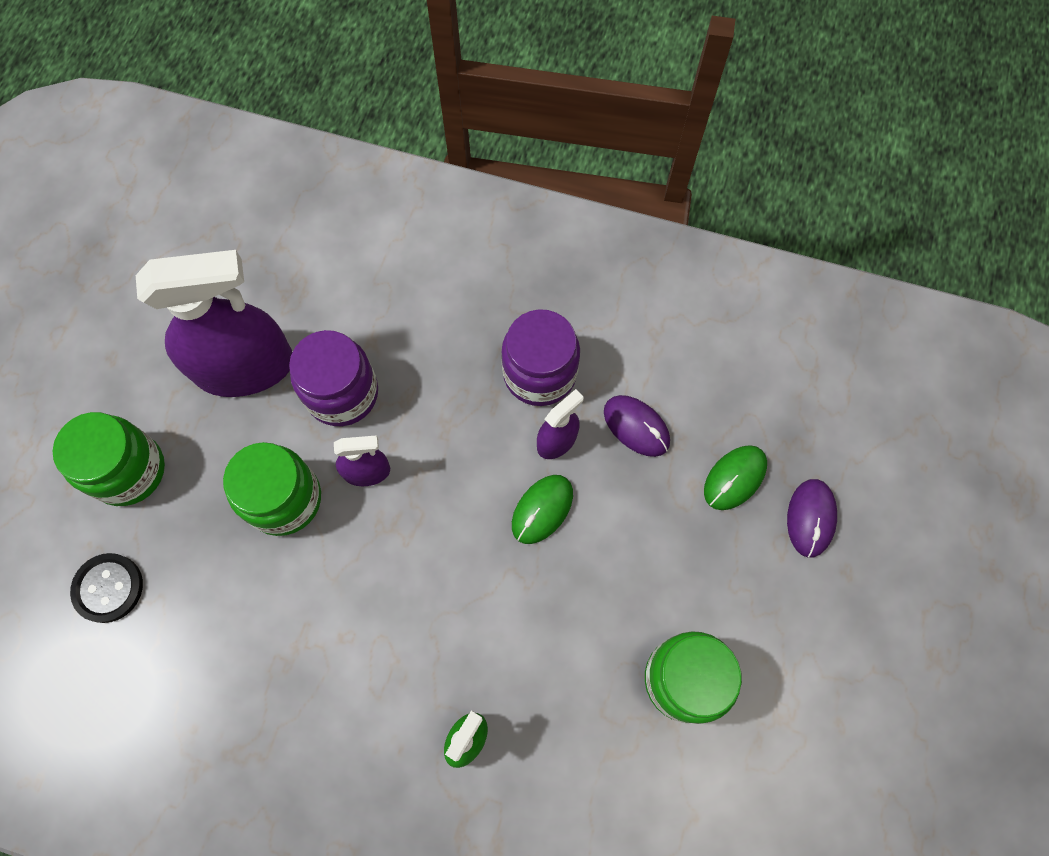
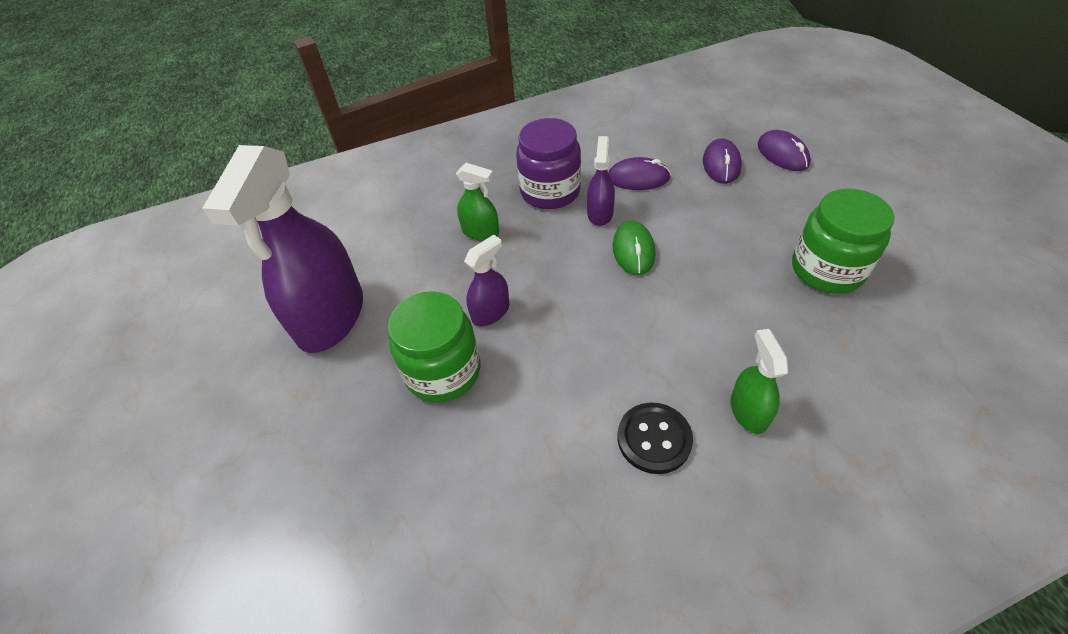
camera: 35 degrees left, 20 degrees down
green jar [53,412,165,506] -> none
black button [70,553,143,623] -> black button moved to [618,403,693,474]
purple spray bottle [136,250,292,397] -> purple spray bottle turned 150 degrees clockwise [202,145,363,353]
purple jar [289,330,378,426] -> none
green mouse [704,445,767,510] -> purple mouse [703,138,742,184]
none -> green spray bottle [456,163,499,241]

